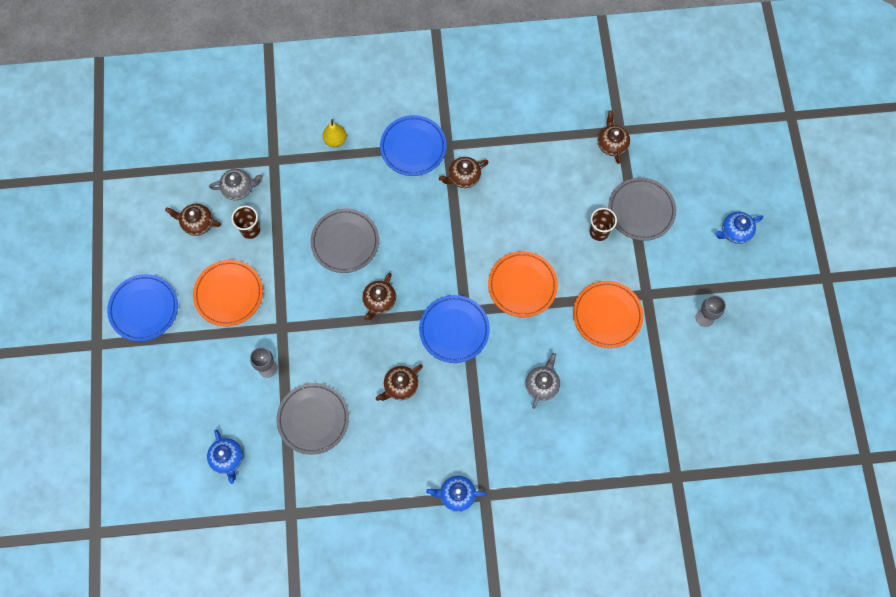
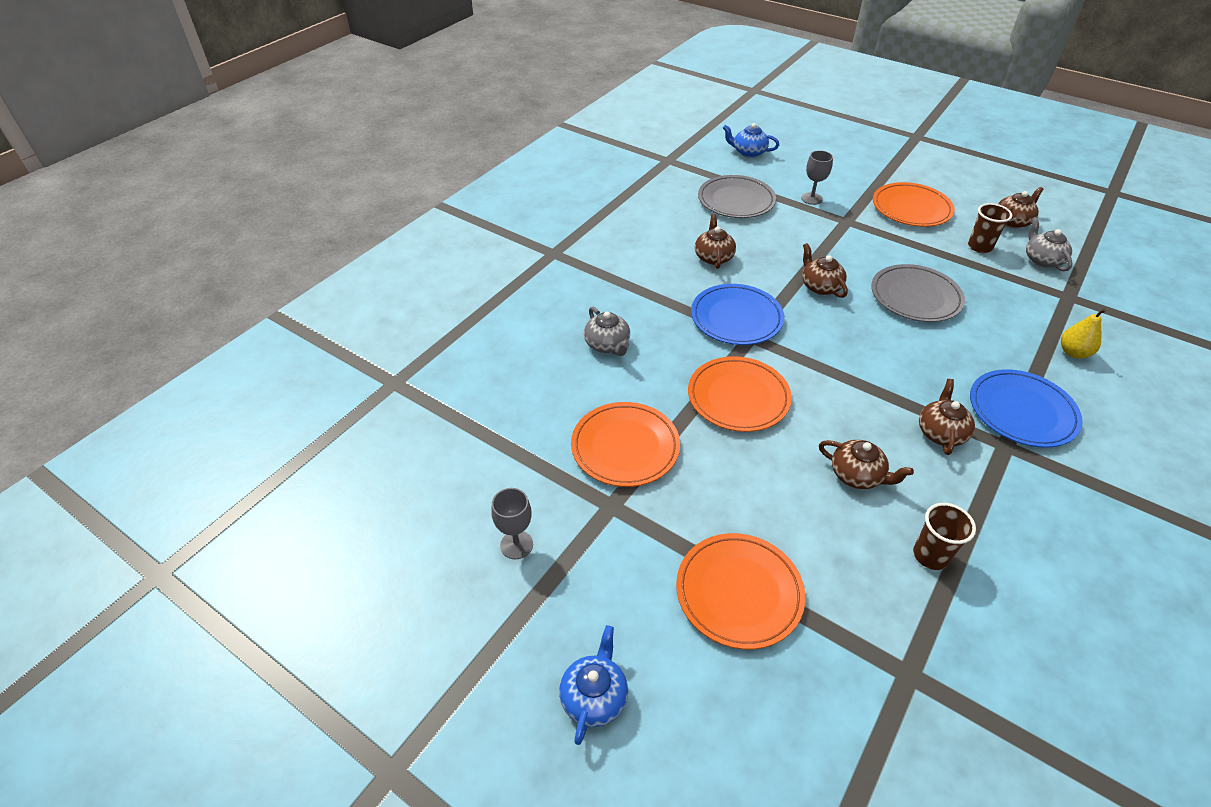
camera: 130 degrees right, 25 degrees down
blue plate [107,274,178,342] -> none
grey teapot [209,169,263,200] -> grey teapot turned 135 degrees clockwise [1026,217,1073,271]
blue teapot [426,475,487,512] -> none
brown cup [589,208,617,241] -> brown cup moved to [913,503,976,570]
brown teapot [598,110,630,164] -> brown teapot moved to [819,440,914,489]
grey plate [608,177,676,241] -> orange plate [676,533,805,650]

